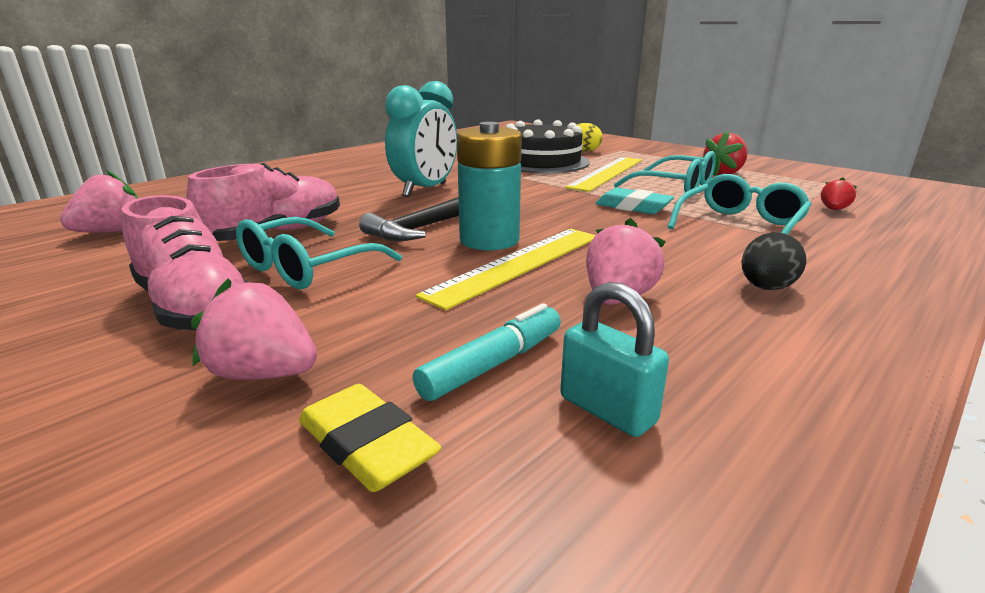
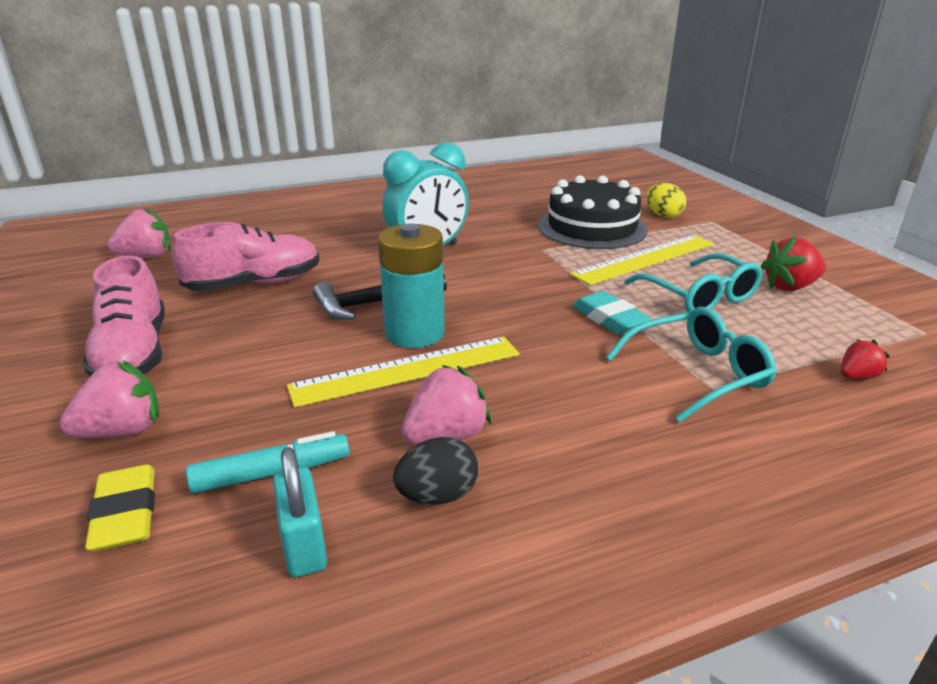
camera: 25 degrees right, 5 degrees up
pink strawberry [191,279,317,380] -> pink strawberry turned 105 degrees clockwise [60,361,159,438]
turquoise glasses [236,217,402,290] -> none
black egg [741,232,806,290] -> black egg moved to [393,437,478,505]

